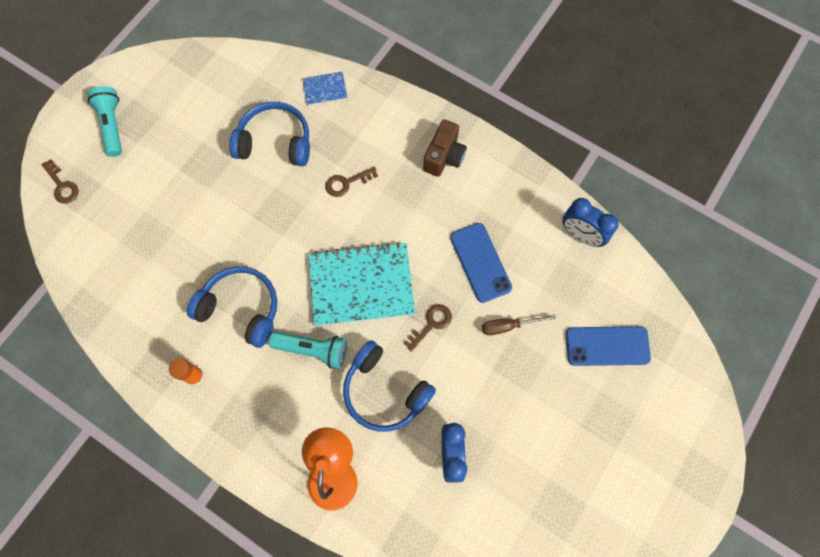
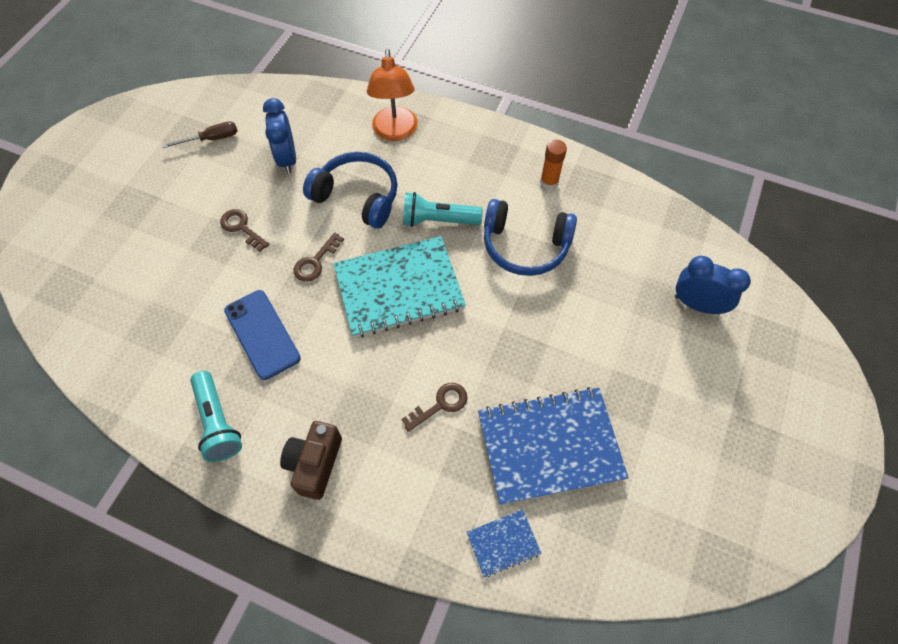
camera: 170 degrees right, 10 degrees down
brown key [41,159,79,204] -> brown key moved to [220,209,270,252]
turquoise flashlight [87,86,122,157] -> turquoise flashlight moved to [190,371,242,462]
blue headphones [229,102,310,166] -> blue notebook [478,387,629,505]
brown screwdriver [482,314,556,335] -> brown screwdriver moved to [162,121,237,148]
blue clock [562,198,619,247] -> blue clock moved to [675,256,751,314]
blue phone [566,326,651,366] -> none

